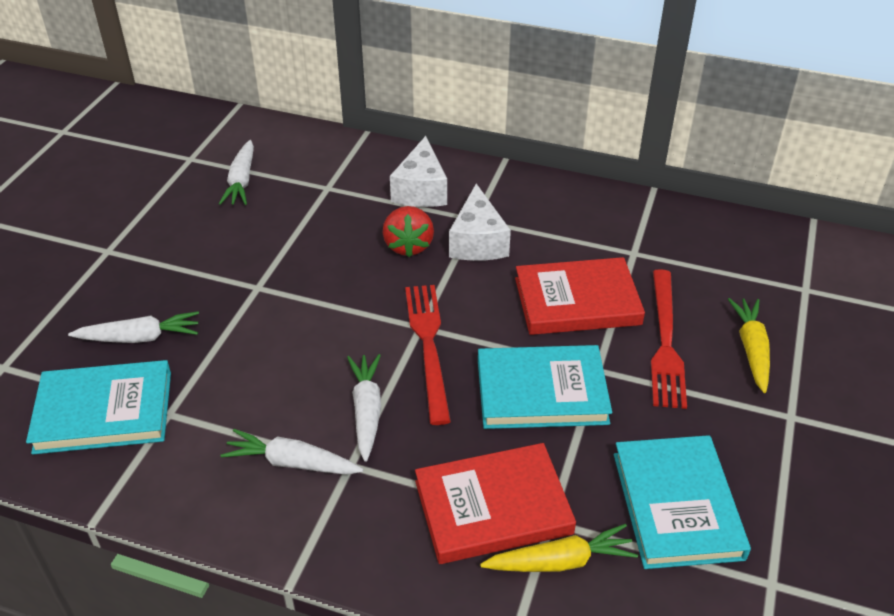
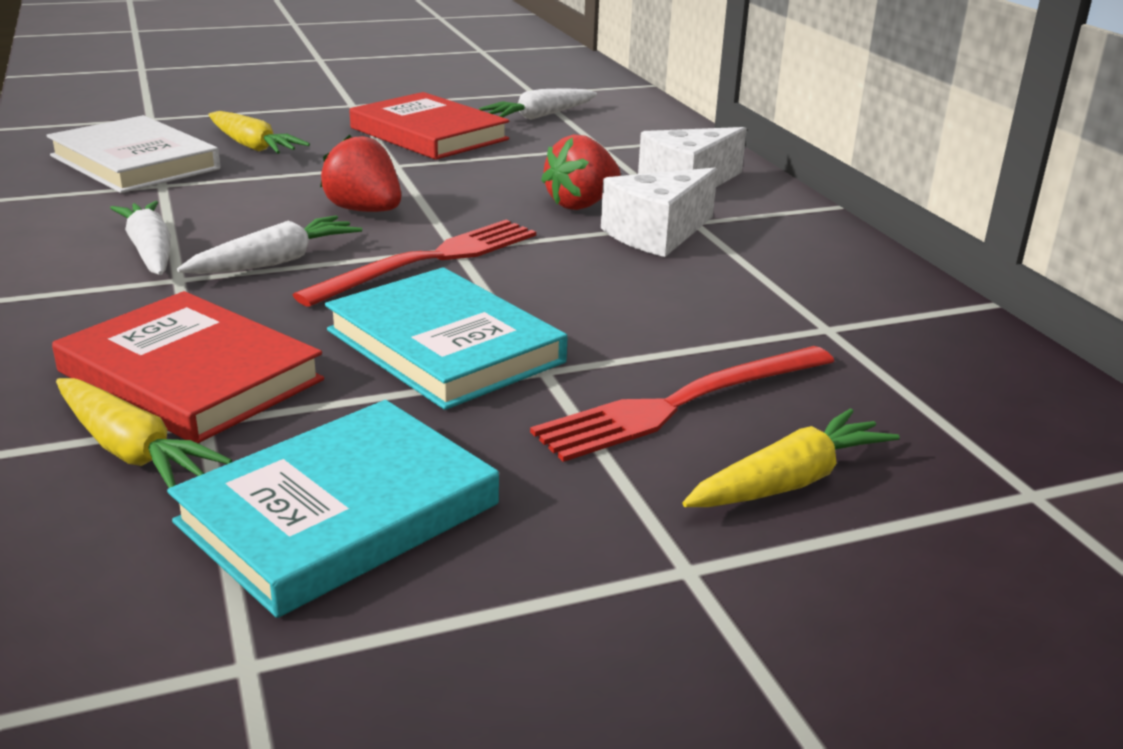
camera: 50 degrees right, 15 degrees down
turquoise book [26,360,171,454] -> white book [46,115,220,193]
white carrot [68,311,199,343] -> yellow carrot [208,111,310,154]
red book [515,257,645,335] -> red book moved to [350,92,509,160]
none -> red strawberry [320,134,401,212]

